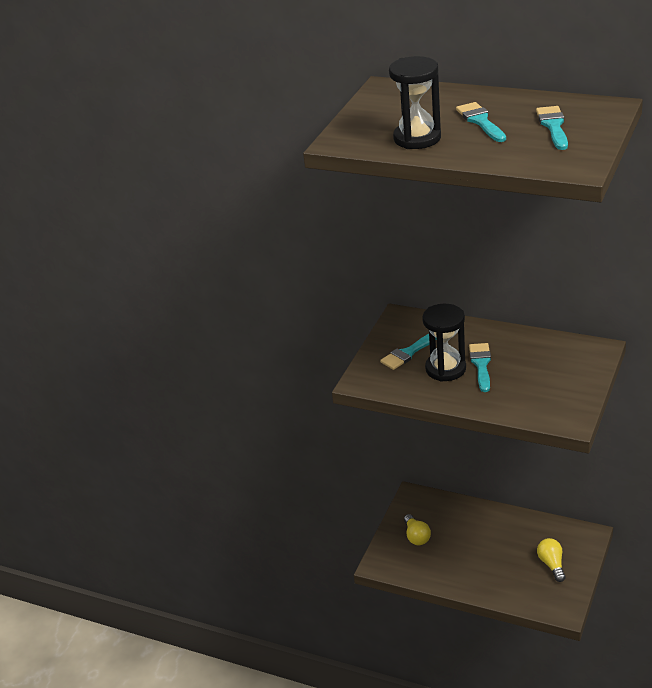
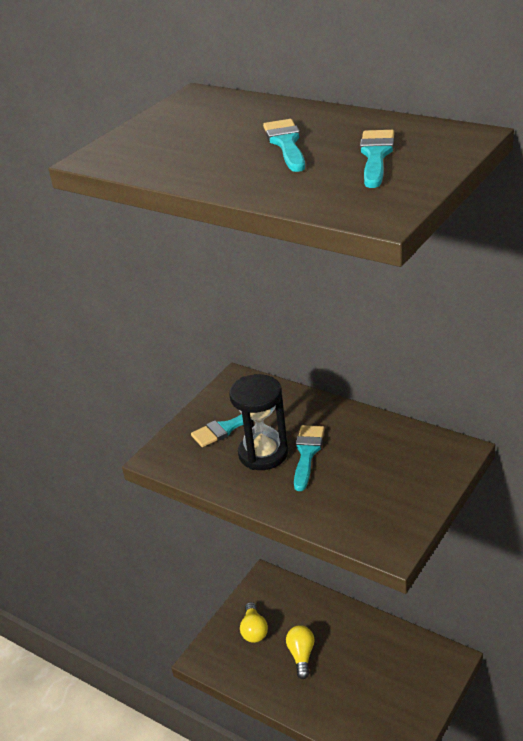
camera: 10 degrees right, 0 degrees up
black hourglass [389,56,441,149] -> none
yellow light bulb [537,538,566,582] -> yellow light bulb moved to [286,625,314,679]

